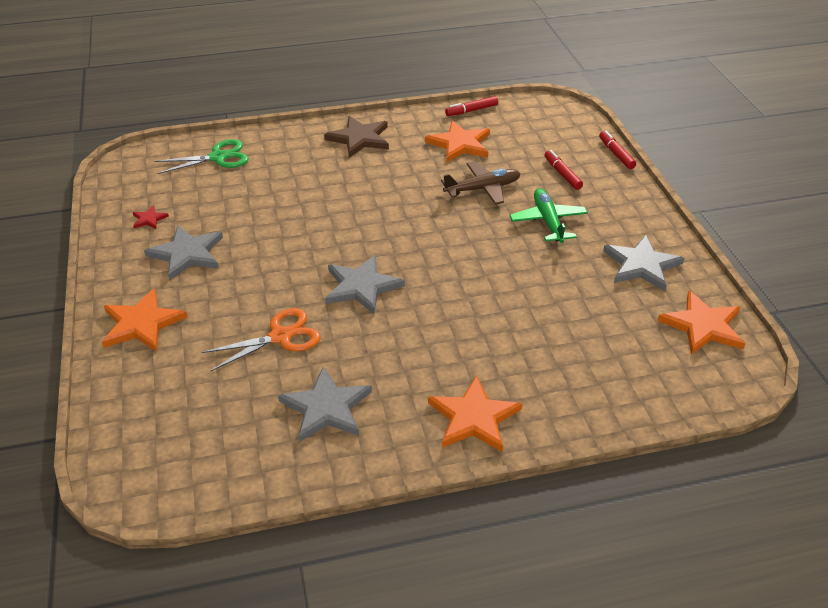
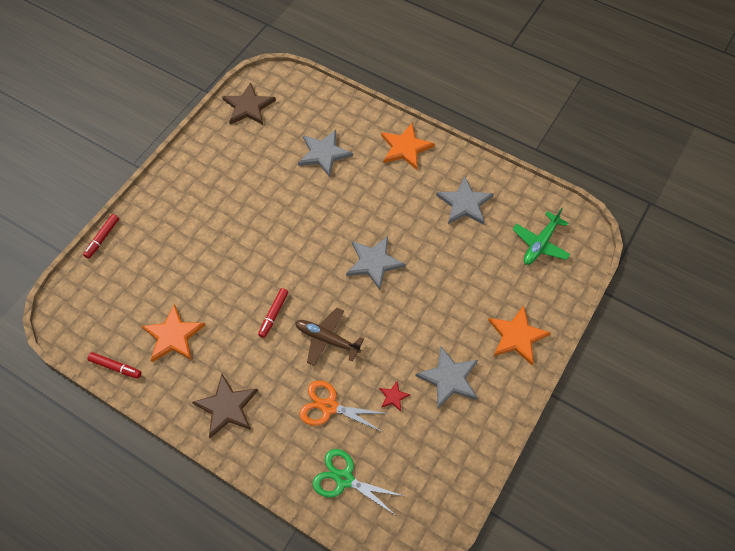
camera: 135 degrees left, 20 degrees up
red star [133,205,169,229] -> red star moved to [379,381,410,412]
orange scissors [201,308,321,371] -> orange scissors moved to [299,381,389,432]
brown plane [441,161,521,205] -> brown plane moved to [295,308,364,366]
green plane [510,188,588,243] -> green plane moved to [513,208,570,265]
red marker [545,150,583,190] -> red marker moved to [258,288,288,338]
grey star [603,235,684,291] -> grey star moved to [298,130,353,177]
orange star [658,291,746,355] -> brown star [222,82,276,125]

